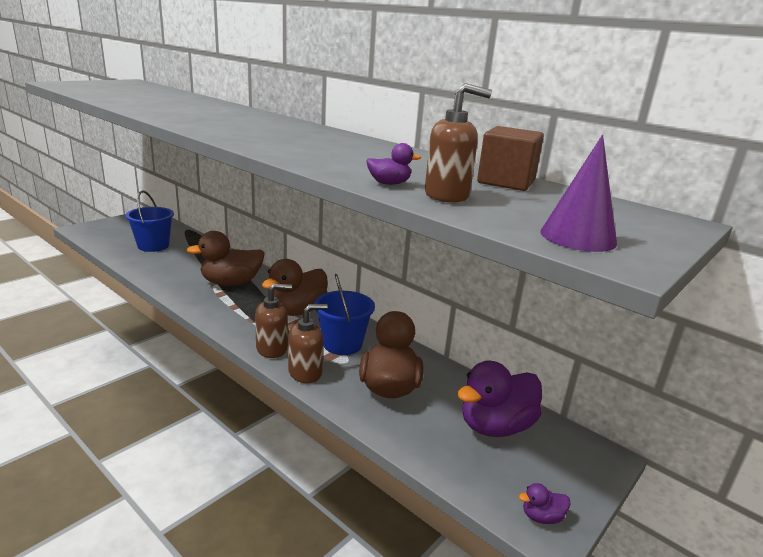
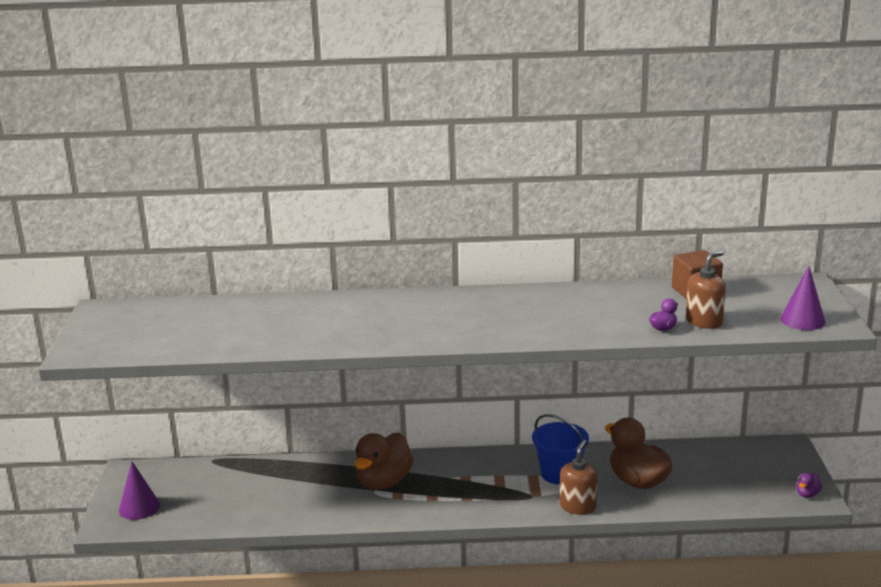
camera: 40 degrees left, 0 degrees up
blue bucket [125,190,174,252] -> none
brown soap dispenser [255,283,292,358] -> none
brown duck [262,259,328,316] -> none
purple duck [457,361,542,437] -> none
none -> purple cone [119,462,160,520]

